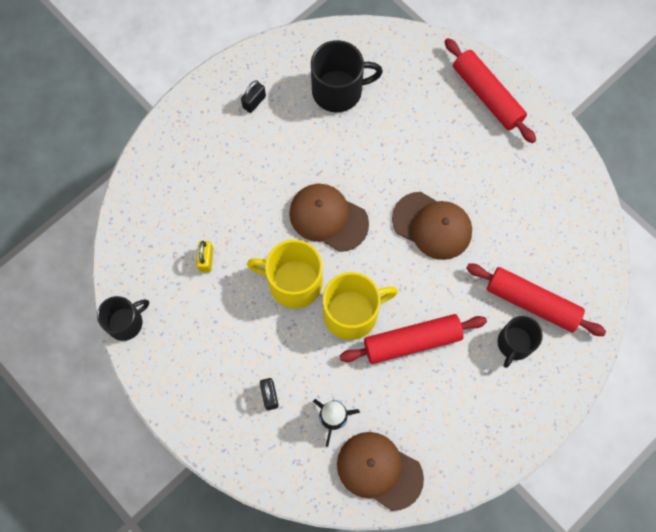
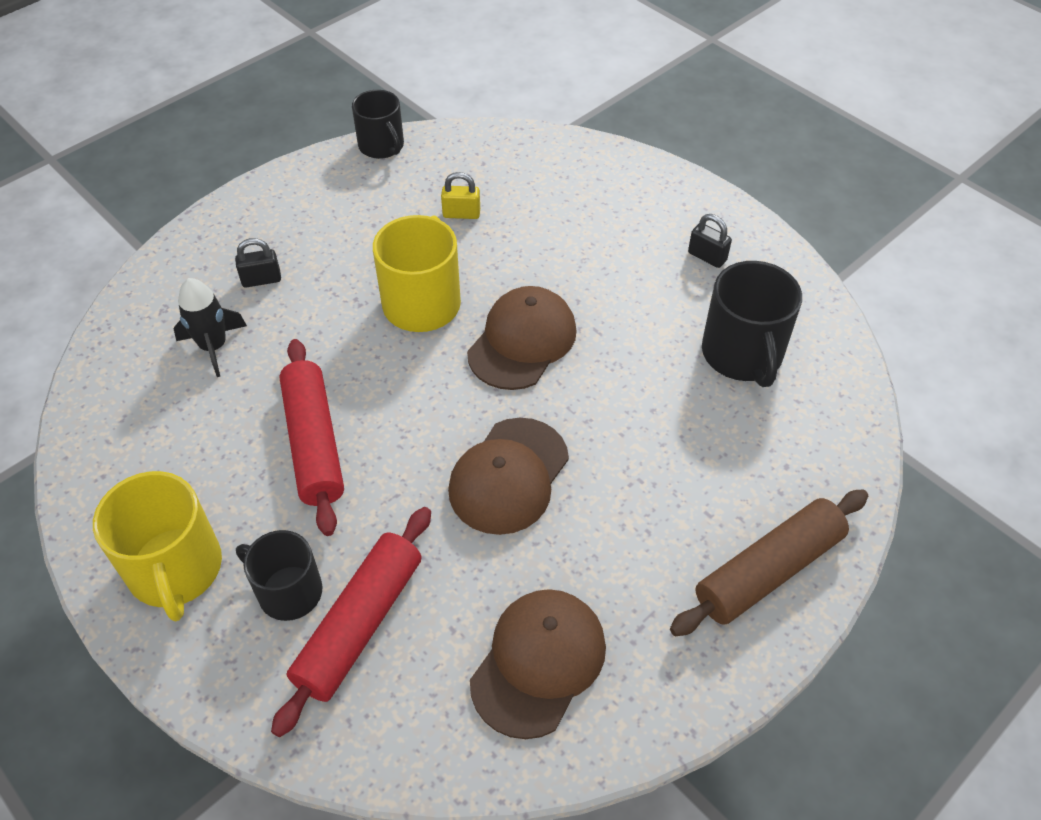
camera: 90 degrees right, 20 degrees down
yellow mug [323,272,398,340] -> yellow mug moved to [93,471,222,622]
brown cap [337,432,424,511] -> brown cap moved to [470,589,606,739]
red rolling pin [444,38,536,143] -> brown rolling pin [670,489,868,636]

